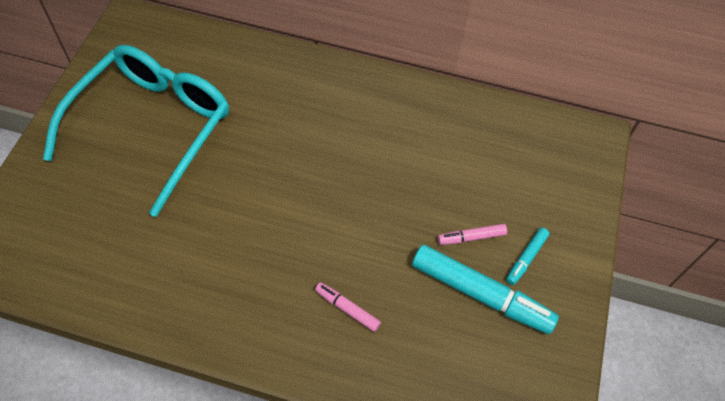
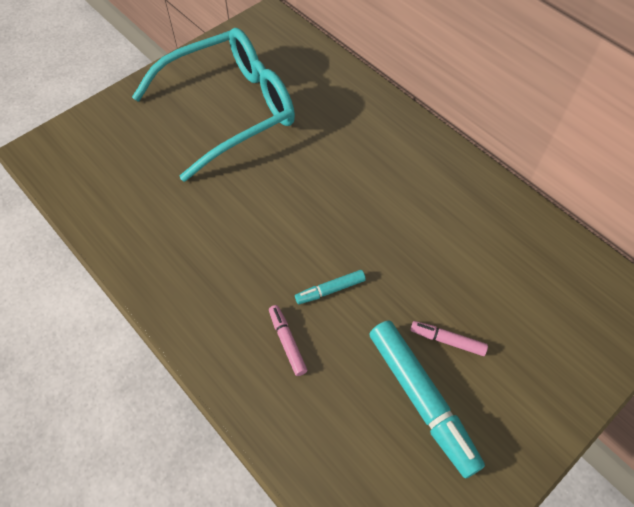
camera: 35 degrees right, 0 degrees up
turquoise marker [506,228,550,285] -> turquoise marker moved to [295,270,366,304]

